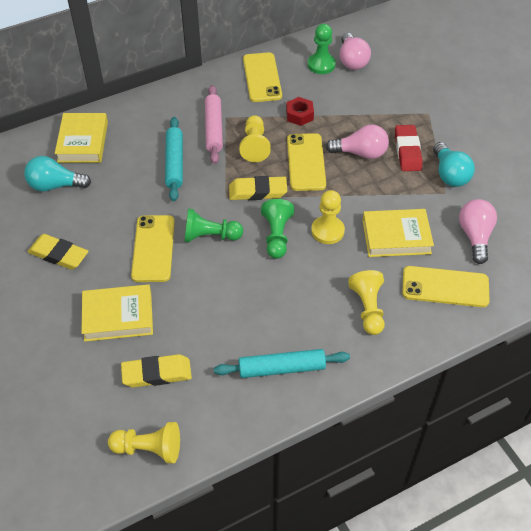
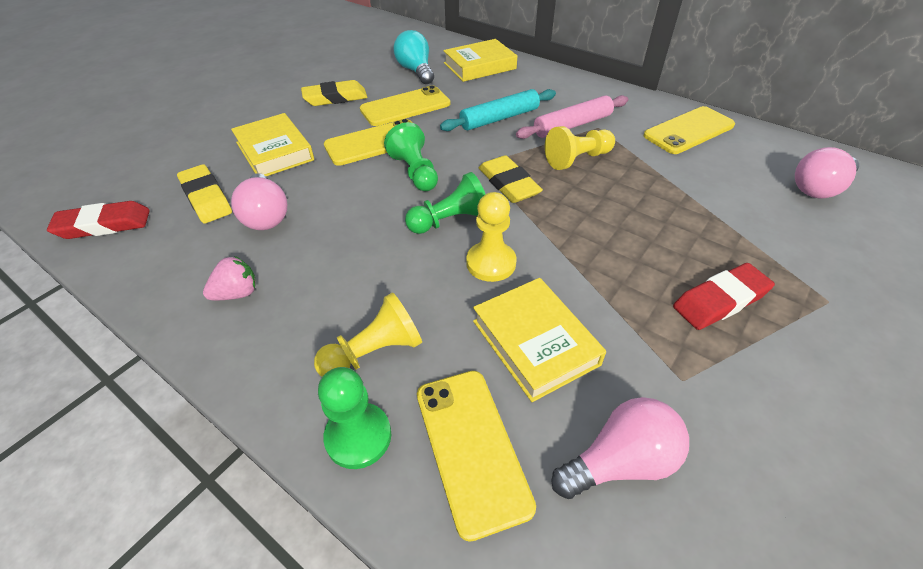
camera: 65 degrees right, 5 degrees down
yellow eraser [28,234,88,270] -> yellow eraser turned 75 degrees clockwise [301,80,368,106]
yellow pawn [108,422,180,463] -> red eraser [47,201,150,239]
turquoise rolling pin [214,349,350,378] -> pink strawberry [203,256,256,300]
red nut [286,97,314,126] -> none
yellow phone [287,133,326,191] -> yellow phone moved to [360,85,450,126]
green pawn [308,24,336,74] -> green pawn moved to [318,367,391,469]
pink light bulb [326,124,389,159] -> pink light bulb moved to [231,173,287,230]
turquoise light bulb [433,142,475,187] -> none

